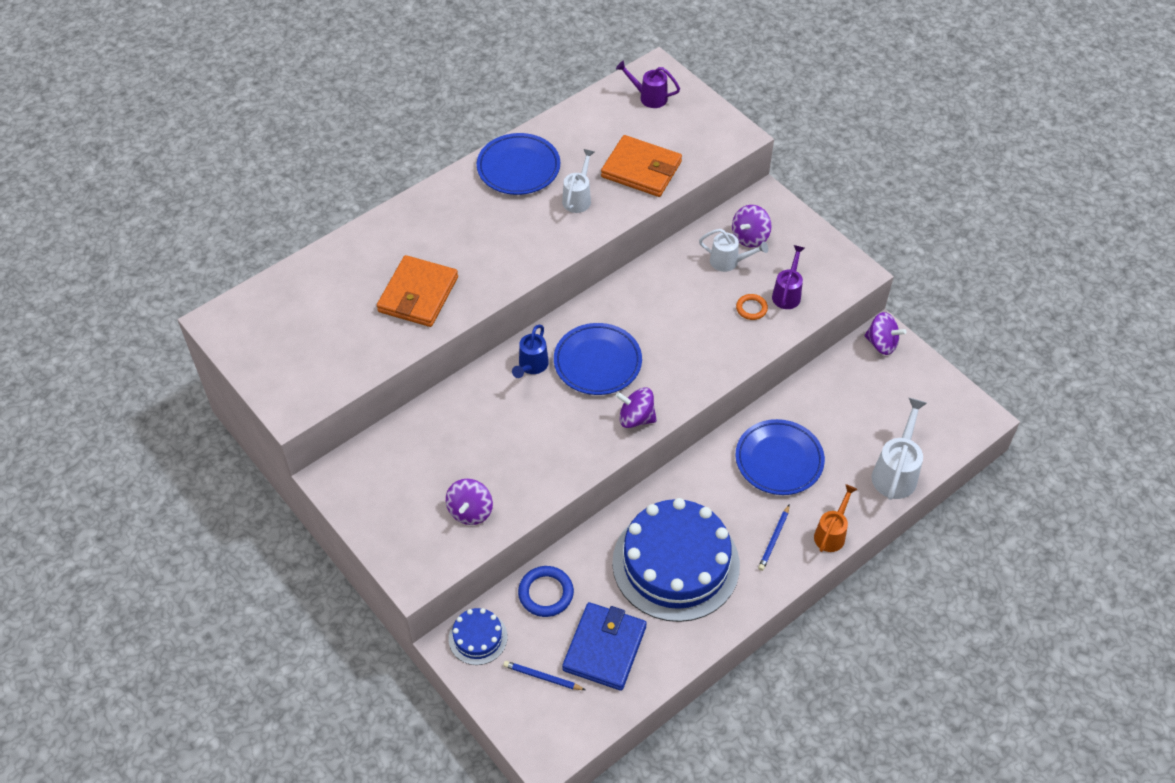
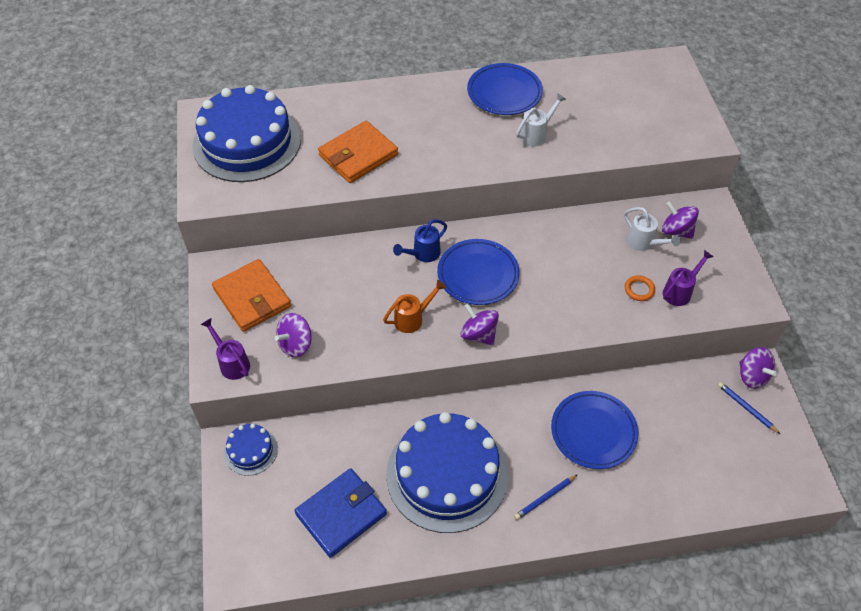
camera: 30 degrees right, 0 degrees up
blue pencil [503,661,585,690] -> blue pencil moved to [718,382,780,434]
blue ring [518,566,574,617] -> none
orange wallet [601,135,682,197] -> orange wallet moved to [212,259,291,332]
purple watering can [616,61,680,108] -> purple watering can moved to [201,318,250,380]
purple spinning top [732,205,772,248] -> purple spinning top turned 60 degrees clockwise [662,201,699,239]
orange watering can [814,484,857,552] -> orange watering can moved to [383,280,446,333]
white watering can [871,398,927,500] -> none
none -> blue cake [192,85,301,182]

